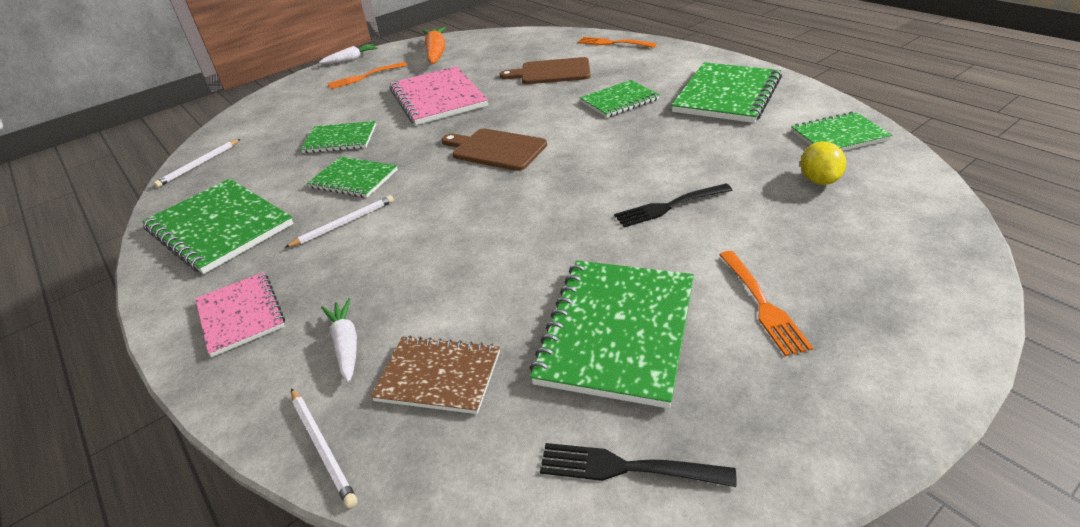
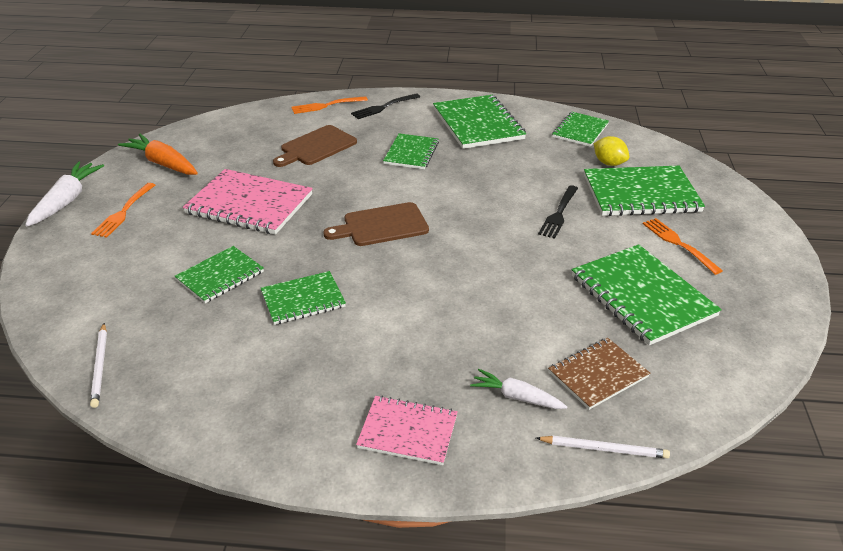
camera: 50 degrees left, 0 degrees up
green notebook [142,179,294,274] -> green notebook moved to [584,166,705,216]
white pencil [284,195,394,248] -> none
white carrot [319,44,378,64] -> white carrot [25,162,104,226], size x1.59
black fork [540,443,737,487] -> black fork moved to [351,93,420,119]
orange fork [720,251,813,356] -> orange fork turned 150 degrees counterclockwise [643,218,723,275]

